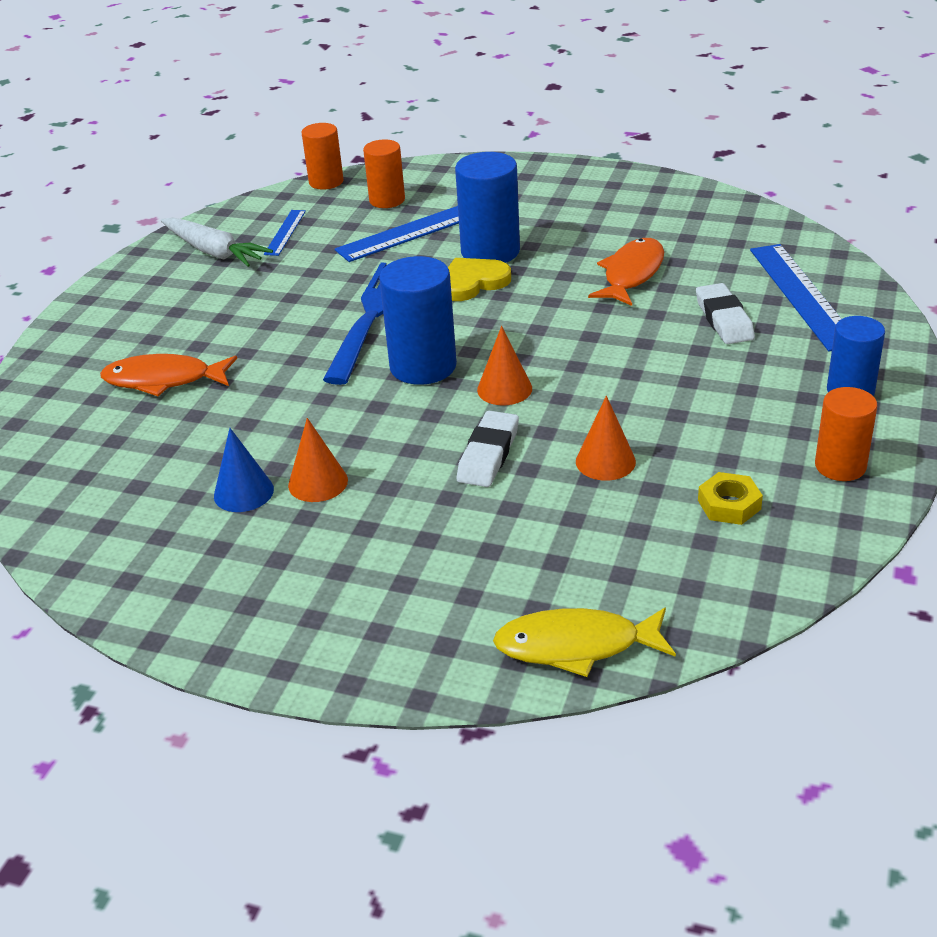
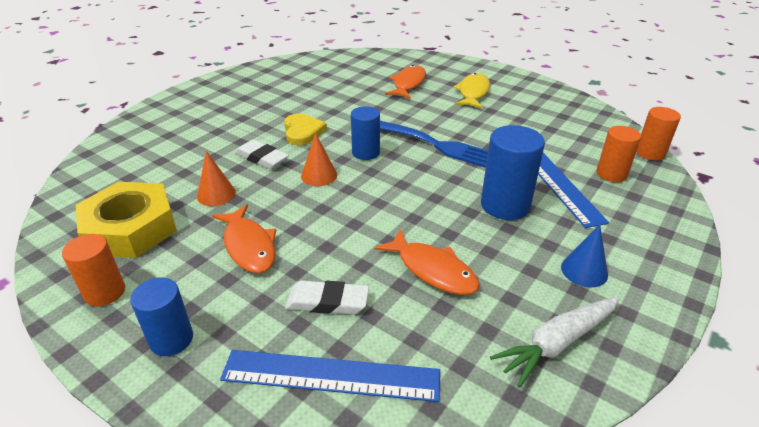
camera: 105 degrees right, 0 degrees up
white carrot [161,217,273,267] -> white carrot moved to [490,297,619,387]
blue cone [214,428,274,512] -> blue cone moved to [561,224,608,287]
blue ruler [264,210,306,256] -> none
orange cone [288,418,348,502] -> none
blue cylinder [379,256,457,385] -> blue cylinder [351,106,380,160], size x0.65
yellow heart [448,258,511,301] -> yellow heart moved to [284,114,327,145]
yellow fish [493,607,676,677] -> yellow fish moved to [453,73,490,108]
yellow nut [698,472,763,525] -> yellow nut [76,182,177,258], size x2.30
none -> orange fish [212,204,276,273]

